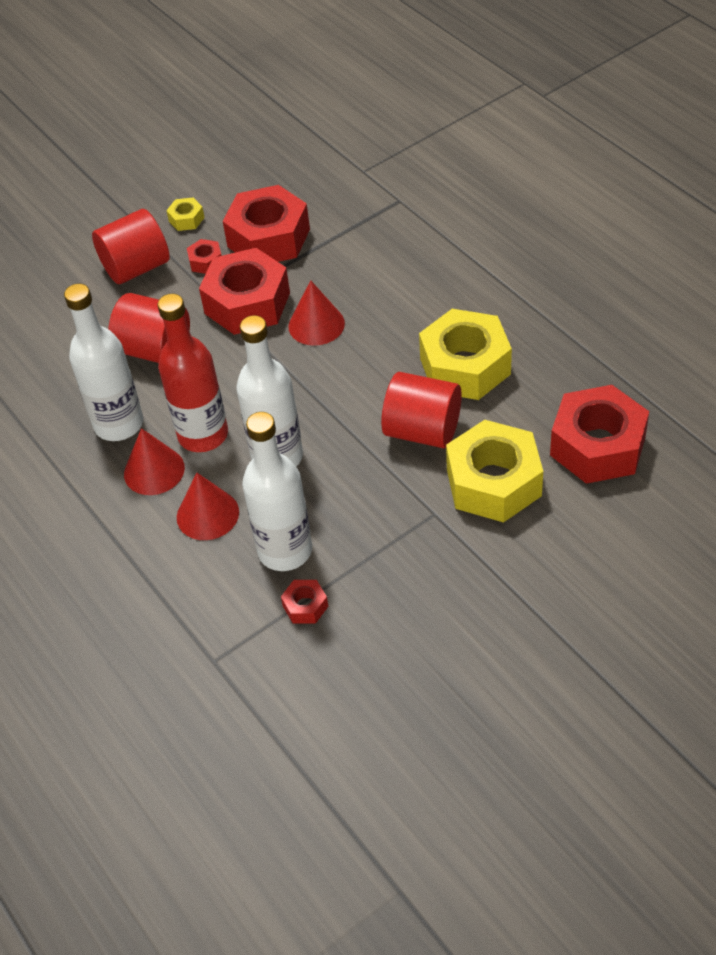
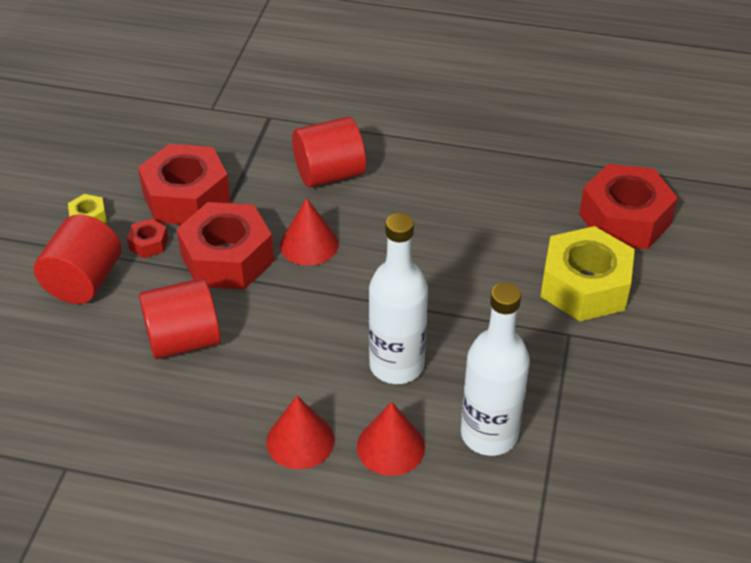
camera: 45 degrees left, 5 degrees down
white bottle [64,284,143,441] -> none
red bottle [157,294,228,452] -> none
red nut [281,580,328,624] -> none
red cylinder [381,372,462,448] -> red cylinder moved to [292,117,366,188]
yellow nut [419,309,512,400] -> none

